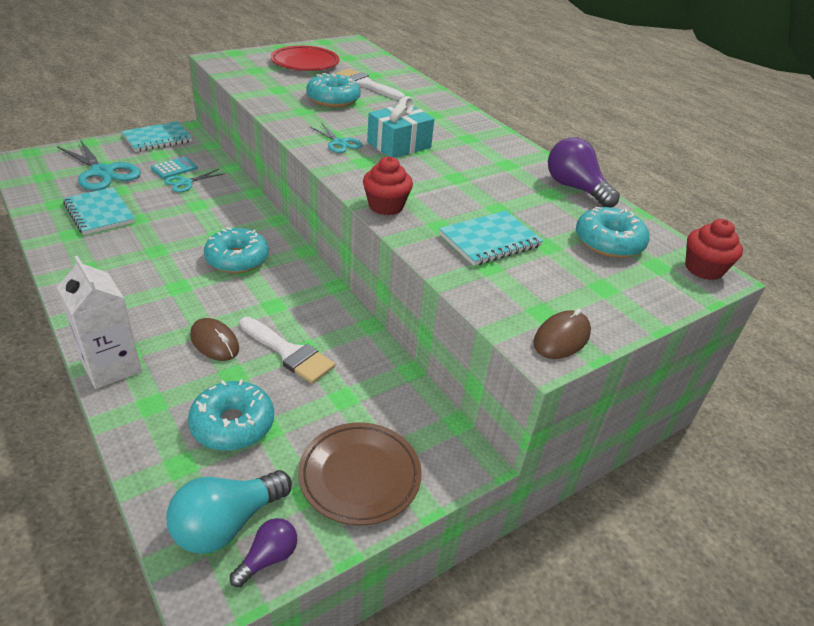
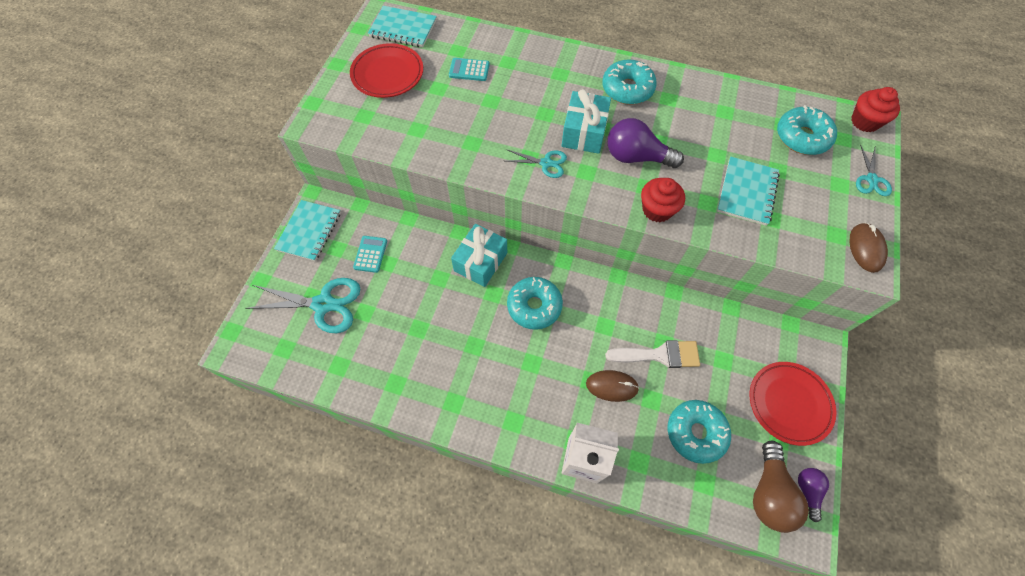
camera: 35 degrees left, 25 degrees up
turquoise notebook [63,187,135,235] -> turquoise notebook moved to [368,6,437,47]
turquoise scissors [164,169,223,192] -> turquoise scissors moved to [856,145,892,196]
turquoise light bulb [166,470,292,554] -> brown light bulb [753,441,809,533]
brown plate [298,422,422,525] -> red plate [750,362,837,446]
turquoise donut [306,73,361,107] -> turquoise donut moved to [602,59,657,105]
white brush [335,69,405,100] -> turquoise calculator [449,58,490,81]
purple light bulb [548,137,620,207] -> purple light bulb moved to [608,118,684,168]
none -> turquoise gift [451,224,507,287]

